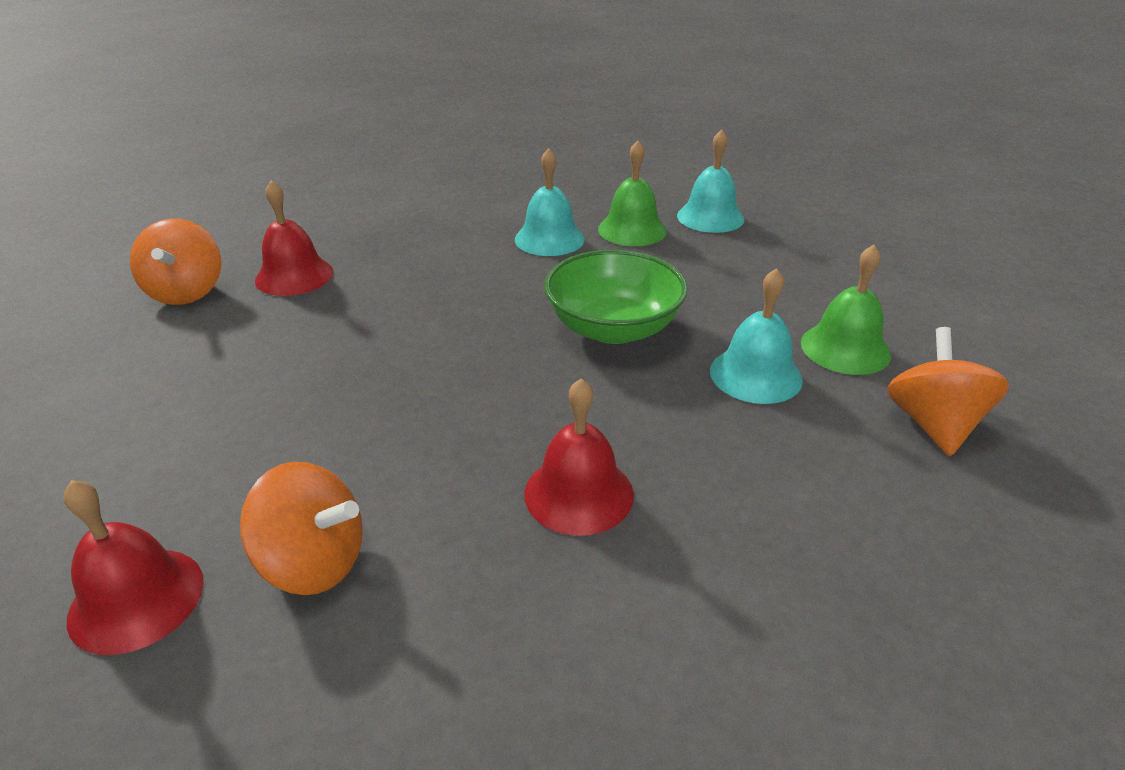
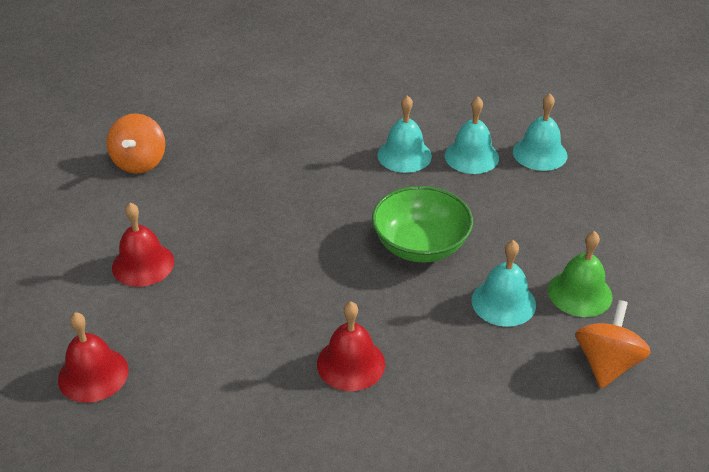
camera: 15 degrees right, 5 degrees up
orange spinning top [240,462,363,595] -> none
red bell [255,180,333,296] -> red bell moved to [112,203,174,287]
green bell [598,140,667,246] -> turquoise bell [445,97,499,174]

